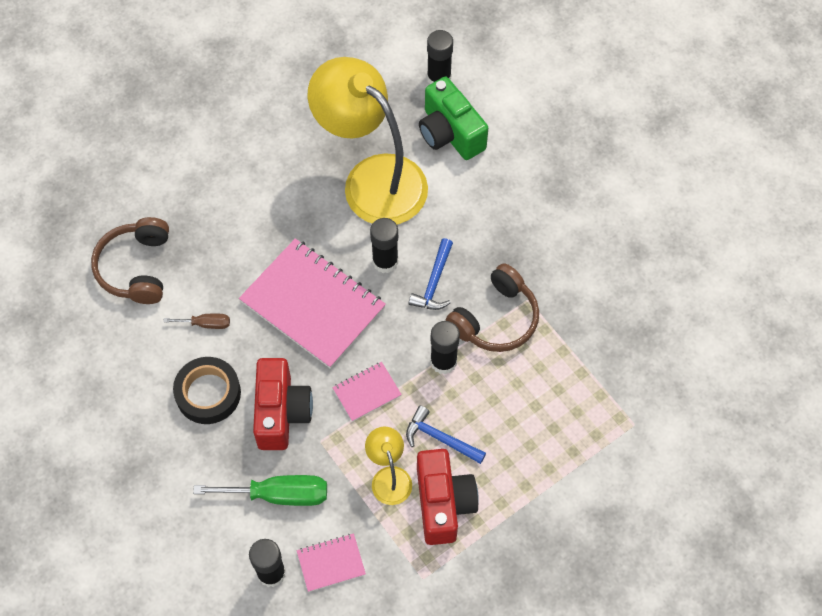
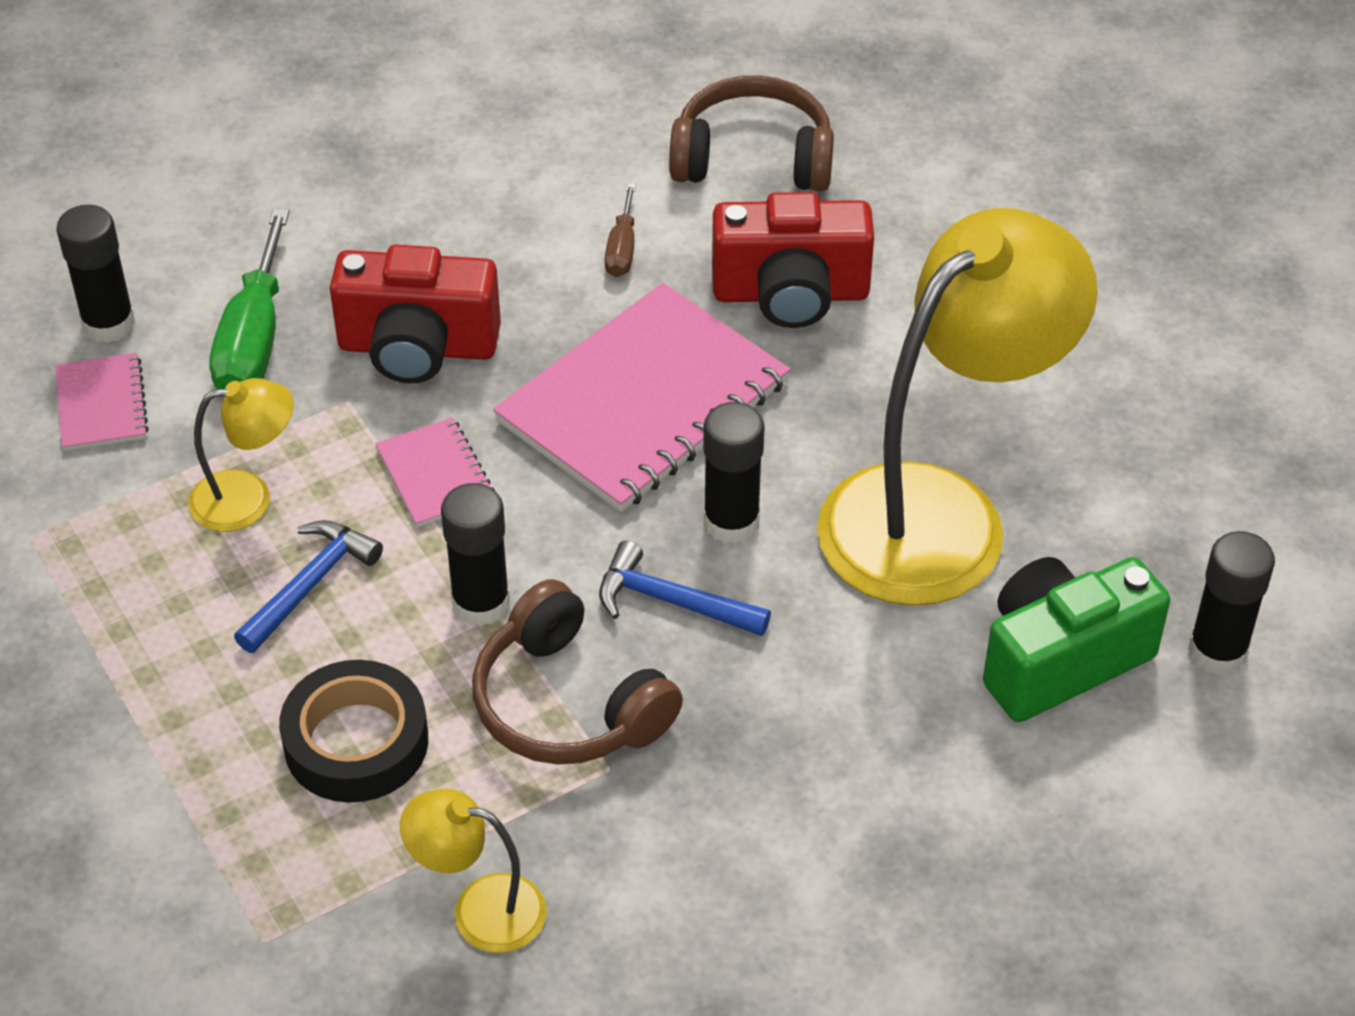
camera: 95 degrees right, 15 degrees down
black tape [173,357,241,424] -> black tape moved to [279,660,428,803]
red camera [417,449,479,545] -> red camera moved to [712,192,874,328]
none -> yellow lamp [400,789,547,953]

